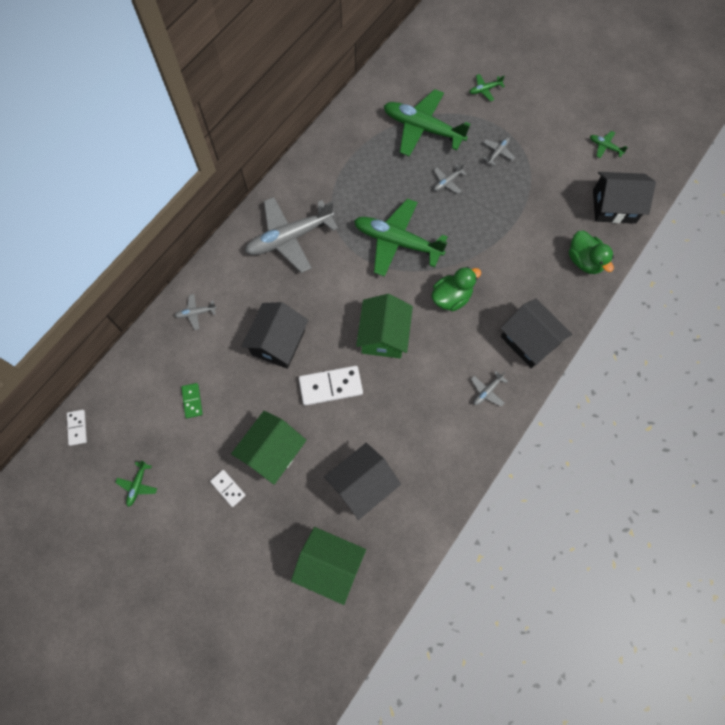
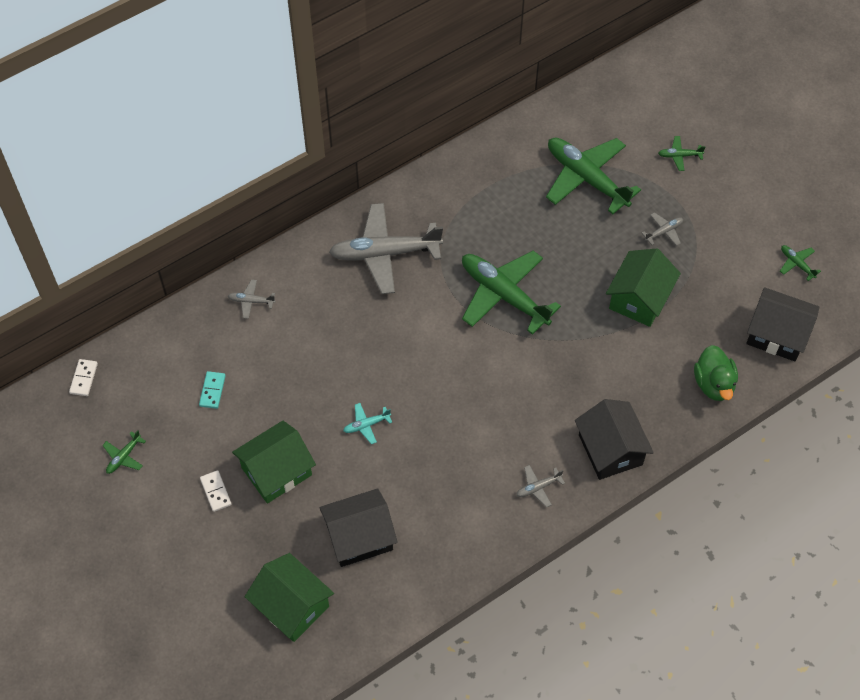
camera: 20 degrees right, 10 degrees down
green domino [181,383,203,418] -> turquoise domino [199,371,226,409]
black house [241,302,308,369] -> none
white domino [299,366,363,406] -> turquoise plane [343,403,392,444]
green house [356,294,413,358] -> green house moved to [606,249,681,327]
green duck [432,267,481,311] -> none
grey plane [434,164,466,194] -> none

